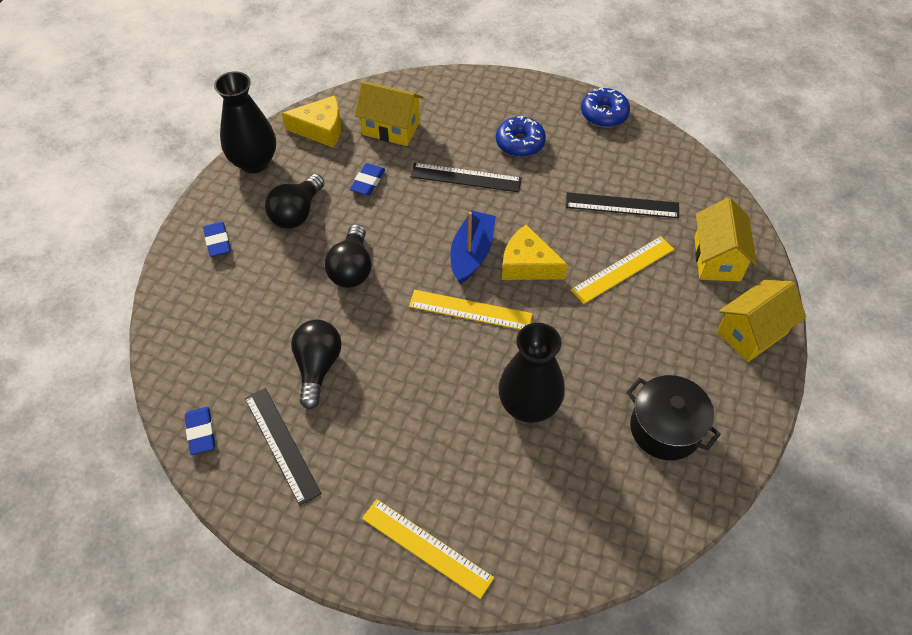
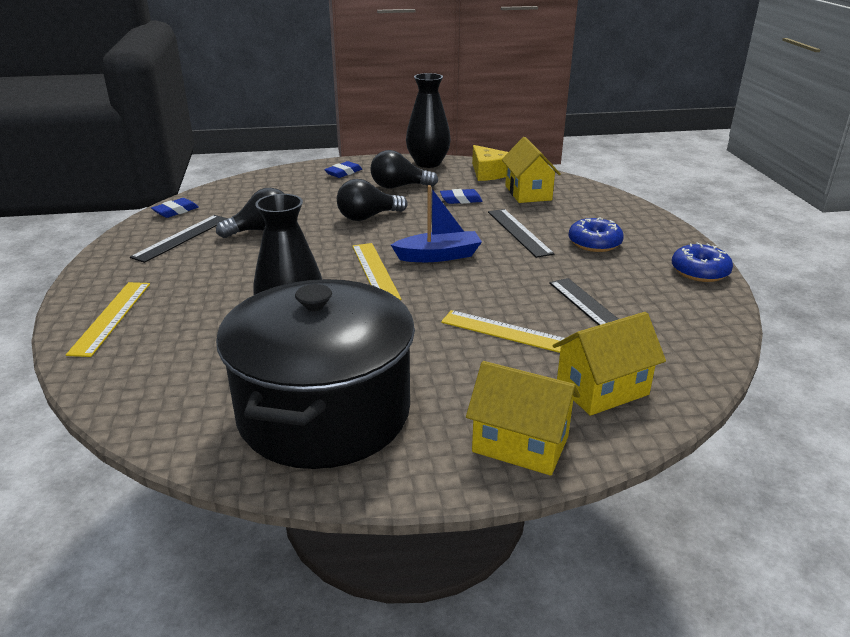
camera: 60 degrees right, 25 degrees down
yellow cheese [502,225,568,280] -> none
black pot [626,375,721,460] -> black pot [216,279,415,469], size x1.91

